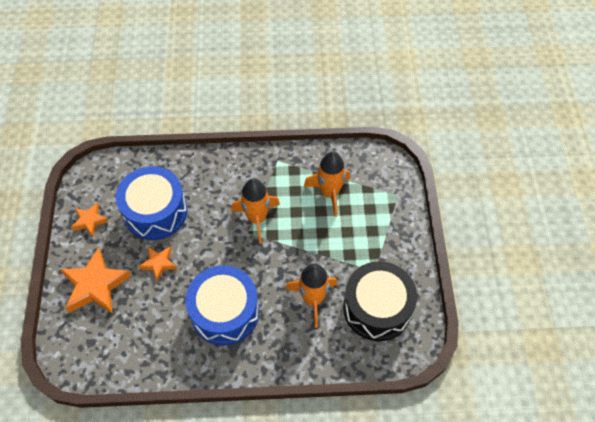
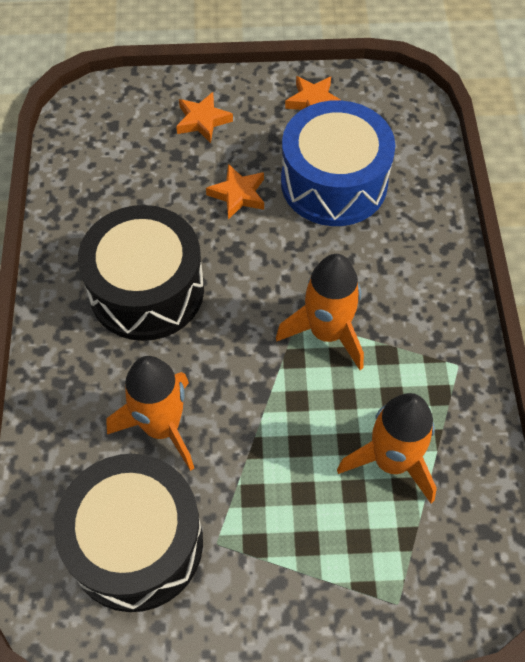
camera: 90 degrees right, 0 degrees up
orange star [60,248,131,313] -> orange star [176,92,233,143], size x0.55
blue drum [185,265,259,346] -> black drum [78,205,204,341]

